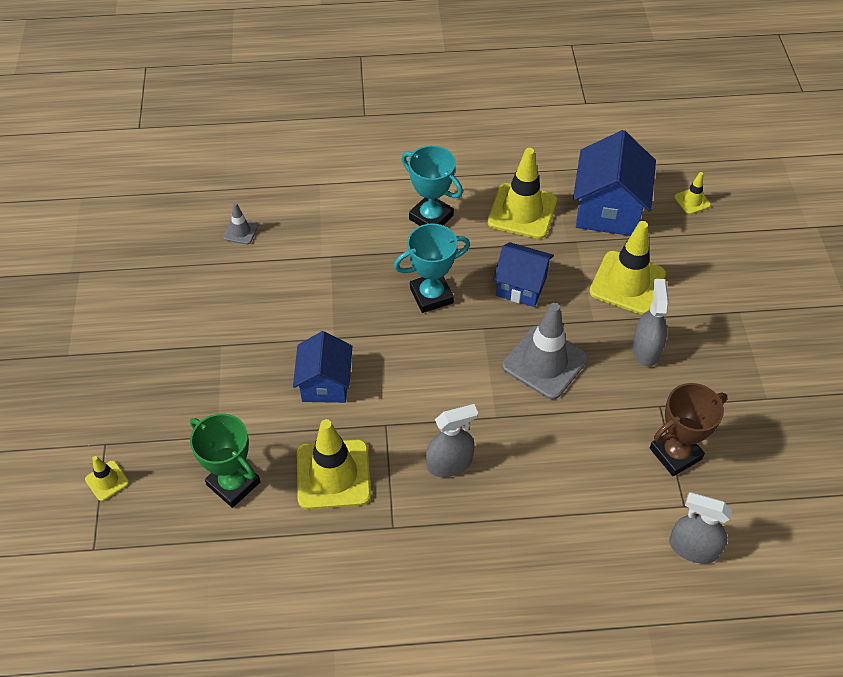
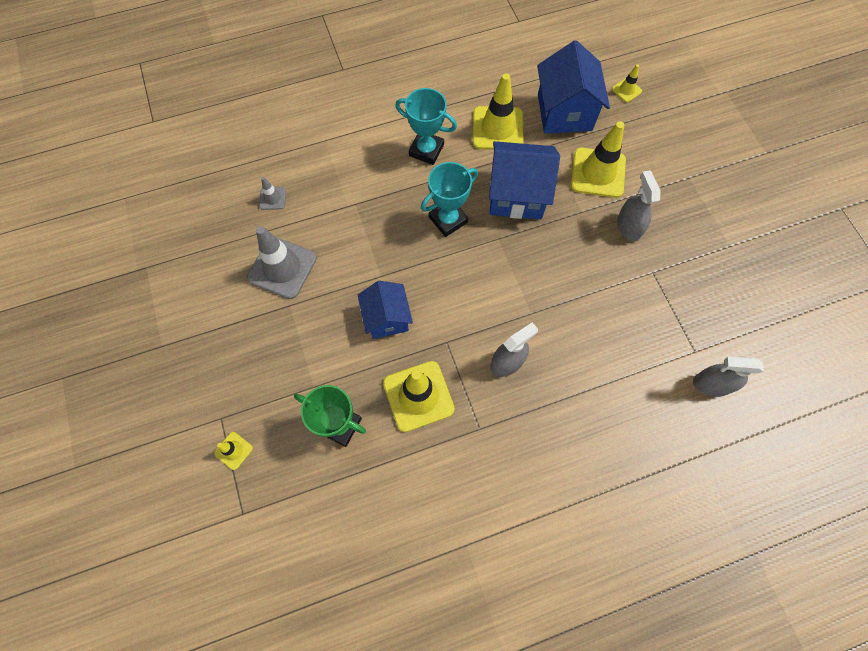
camera: 15 degrees left, 15 degrees up
blue house [493,242,554,307] -> blue house [489,141,560,219], size x1.54
grey traffic cone [502,303,588,400] -> grey traffic cone moved to [247,226,317,299]
brown trophy [650,383,727,476] -> none

